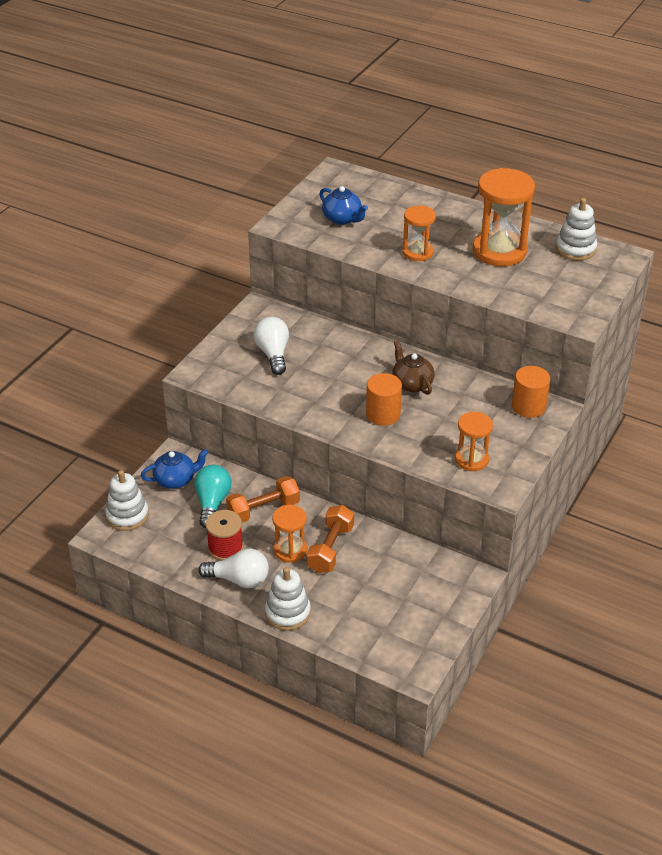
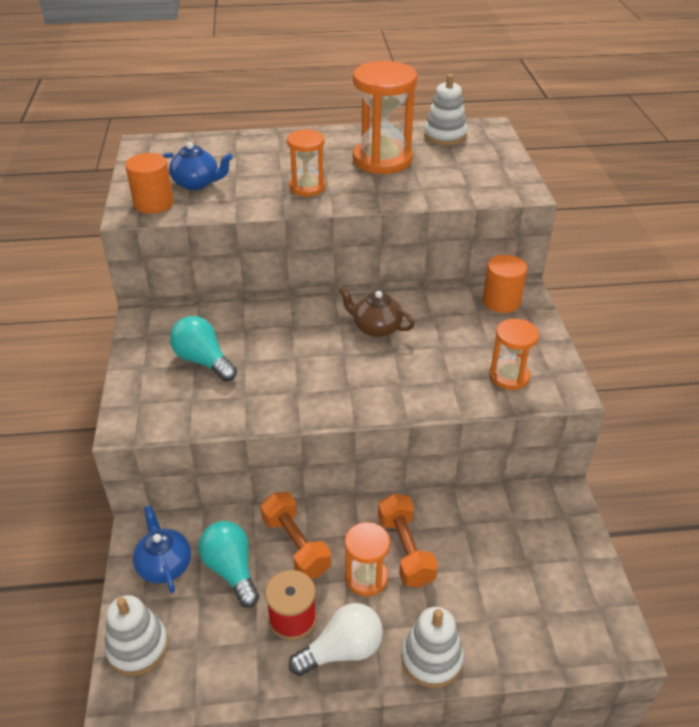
camera: 35 degrees left, 0 degrees up
blue teapot [140,449,209,489] -> blue teapot turned 60 degrees counterclockwise [133,505,191,593]
orange dumbbell [226,476,300,523] -> orange dumbbell turned 60 degrees counterclockwise [260,492,331,579]
white light bulb [253,317,289,375] -> turquoise light bulb [170,316,237,382]
orange cylinder [366,373,402,426] -> orange cylinder moved to [125,153,174,214]

